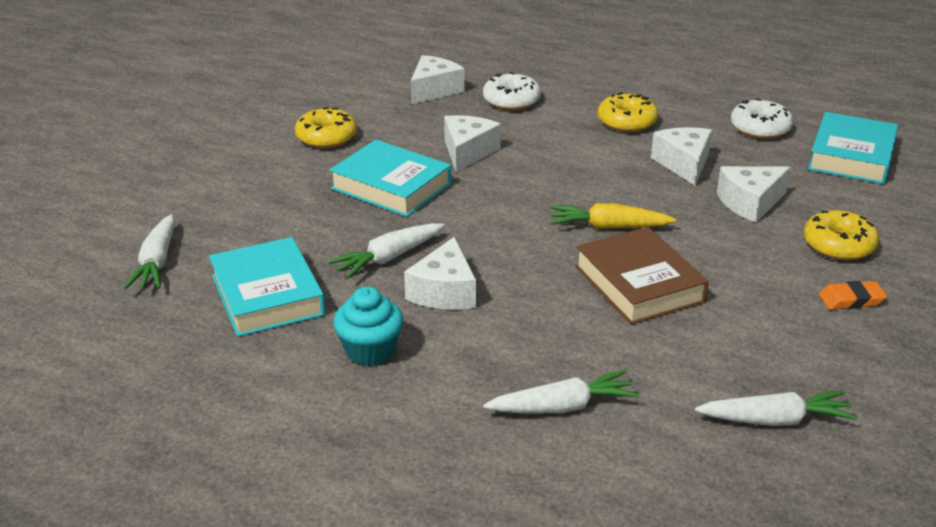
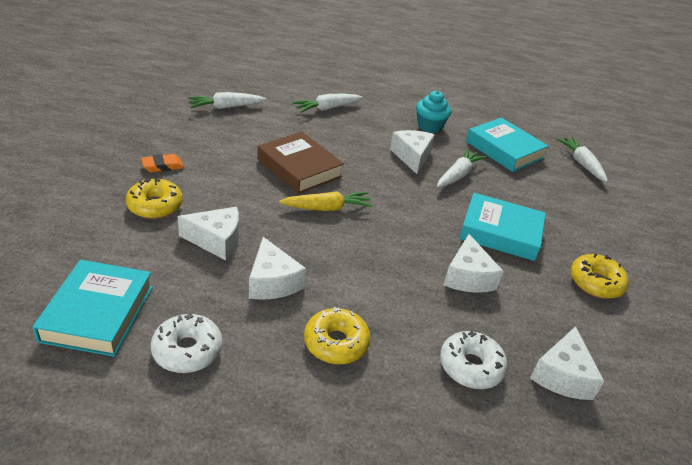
camera: 160 degrees right, 5 degrees up
white cheese [717,166,791,223] -> white cheese turned 45 degrees clockwise [178,207,239,260]

